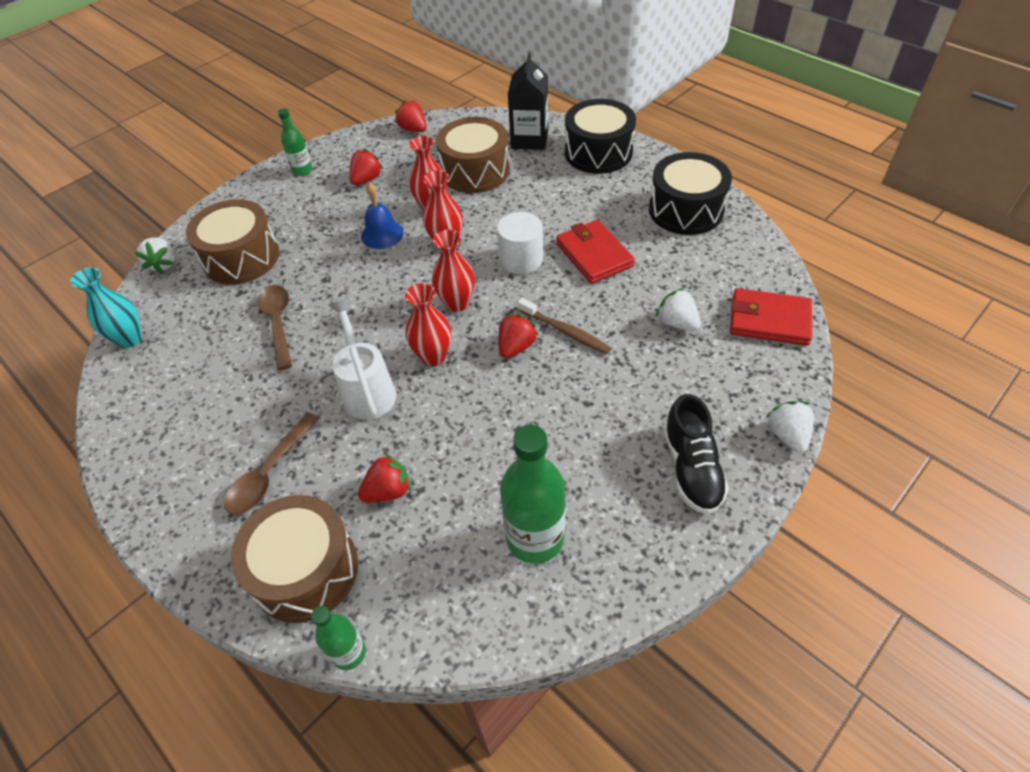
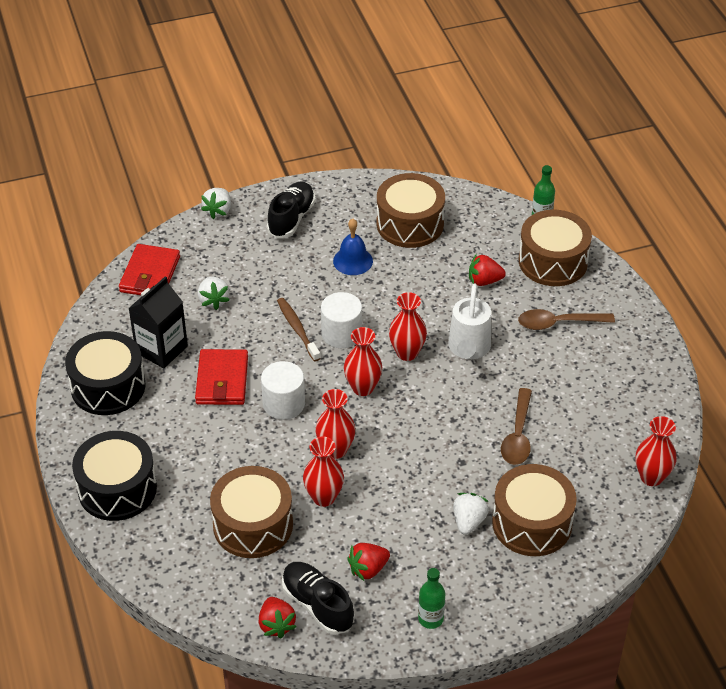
camera: 155 degrees left, 5 degrees down
turquoise vase [70,267,142,348] -> red vase [636,416,677,486]
white strawberry [135,238,175,274] -> white strawberry moved to [453,493,489,535]
brown spoon [224,412,319,515] -> brown spoon turned 150 degrees counterclockwise [518,309,615,330]
blue bell [361,182,404,249] -> blue bell moved to [333,219,373,275]
red strawberry [499,314,539,358] -> white cylinder [321,292,362,348]
green bottle [500,425,566,564] -> brown drum [376,173,445,248]
black carton [508,53,548,150] -> black carton moved to [128,277,188,368]
red wallet [730,288,812,346] -> red wallet turned 60 degrees clockwise [119,244,180,296]
none -> black shoe [282,562,354,635]

